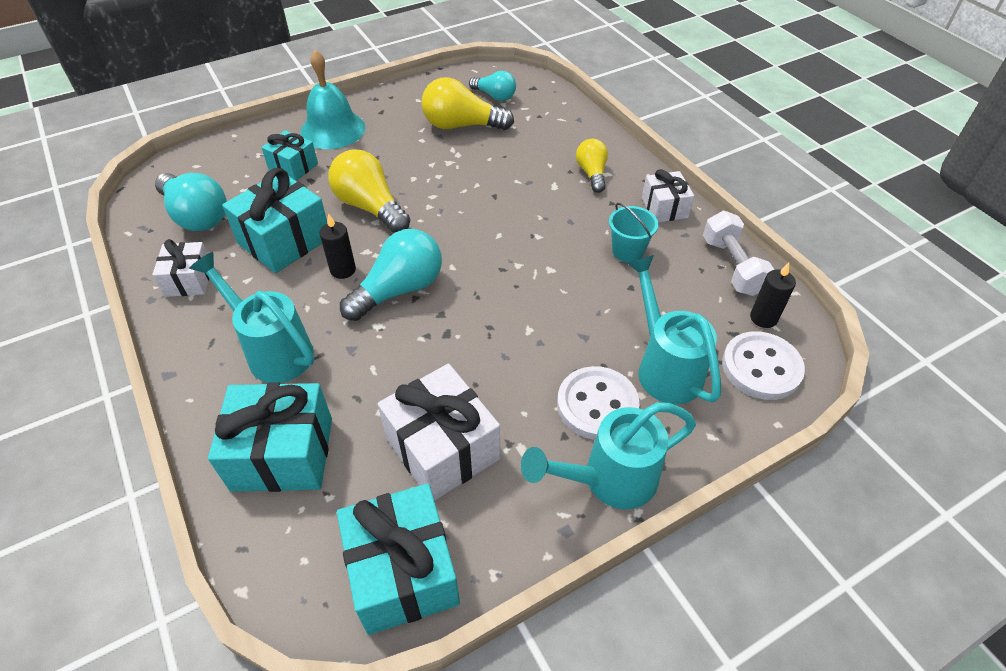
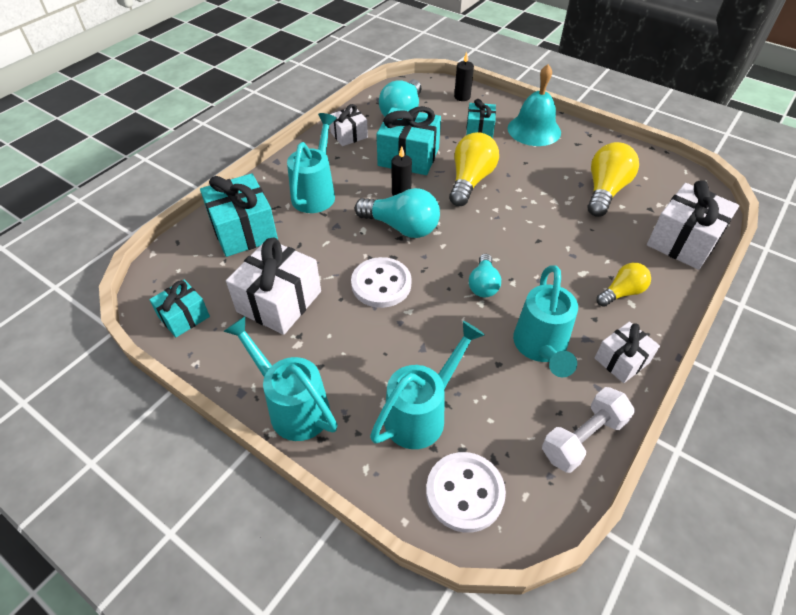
camera: 65 degrees right, 0 degrees up
turquoise gift [337,483,460,635] -> turquoise gift [149,280,210,337], size x0.59
yellow light bulb [421,77,514,130] -> yellow light bulb turned 45 degrees clockwise [588,142,639,217]
turquoise light bulb [469,71,516,101] -> turquoise light bulb moved to [469,254,501,297]
white button [557,366,639,440] -> white button moved to [351,257,412,308]
turquoise bucket [609,203,658,262] -> turquoise watering can [513,265,578,377]
black candle [750,263,796,328] -> black candle moved to [454,52,474,101]
none -> white gift [647,180,739,270]

